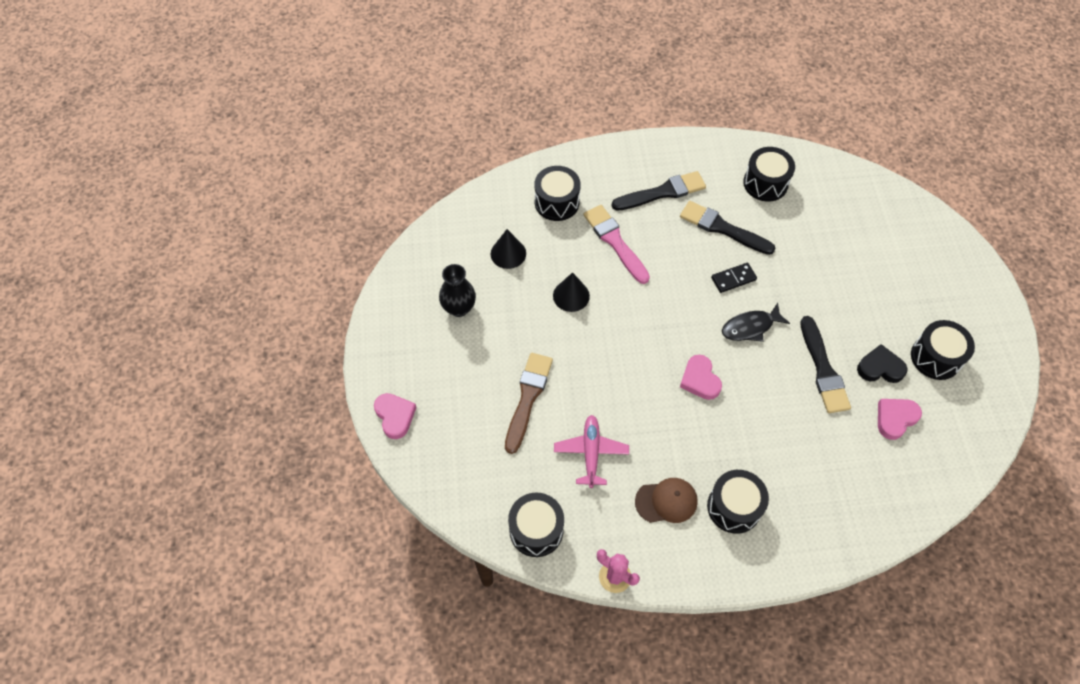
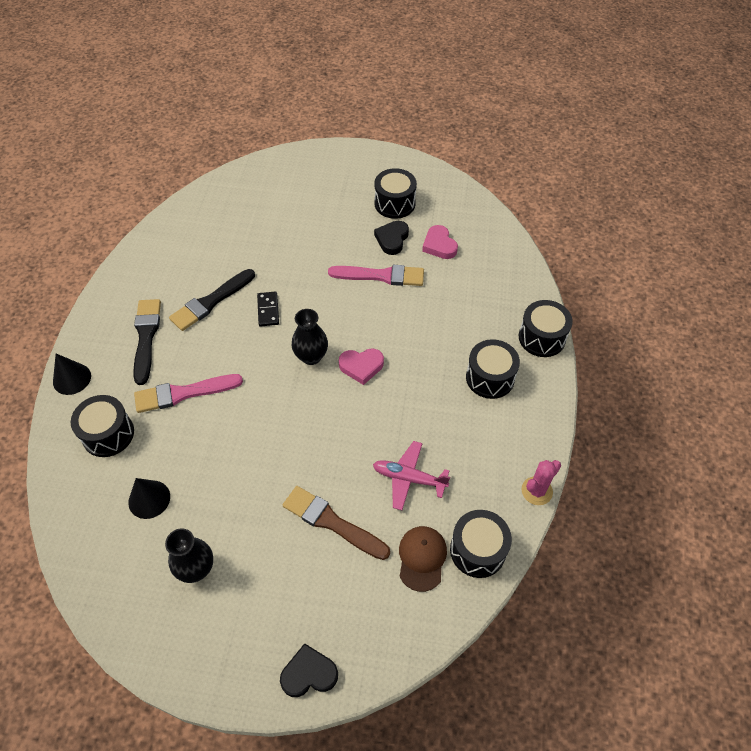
camera: 75 degrees left, 5 degrees down
pink heart [374,393,417,439] -> black heart [280,643,338,697]
black cone [553,272,590,312] -> black cone moved to [53,354,91,395]
brown cap [635,478,698,523] -> brown cap moved to [399,526,447,592]
black fish [722,303,790,342] -> none
black drum [743,147,795,202] -> black drum moved to [519,300,573,357]
black brush [800,316,851,413] -> pink brush [328,265,424,286]
none -> black vase [292,309,328,365]

